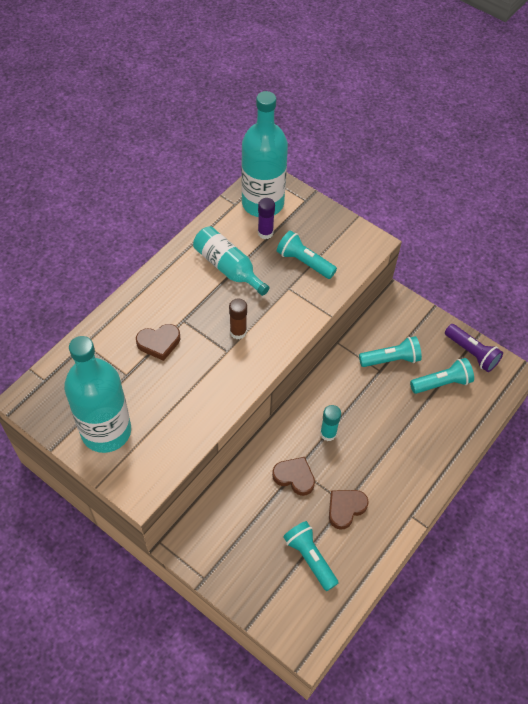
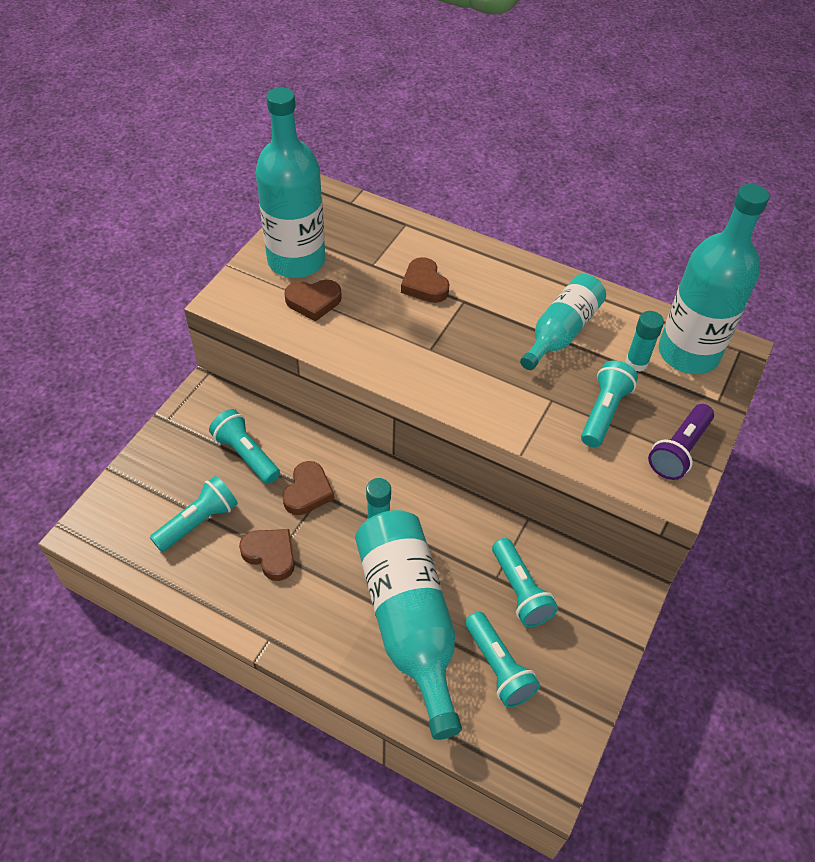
camera: 80 degrees right, 5 degrees down
brown glue stick [229,298,247,339] -> none
purple glue stick [258,198,275,239] -> turquoise glue stick [626,311,664,372]
purple flashlight [445,324,503,372] -> purple flashlight moved to [648,404,714,480]
none -> turquoise flashlight [209,409,280,484]
none -> brown heart [284,280,342,322]
none -> turquoise bottle [355,510,462,740]

